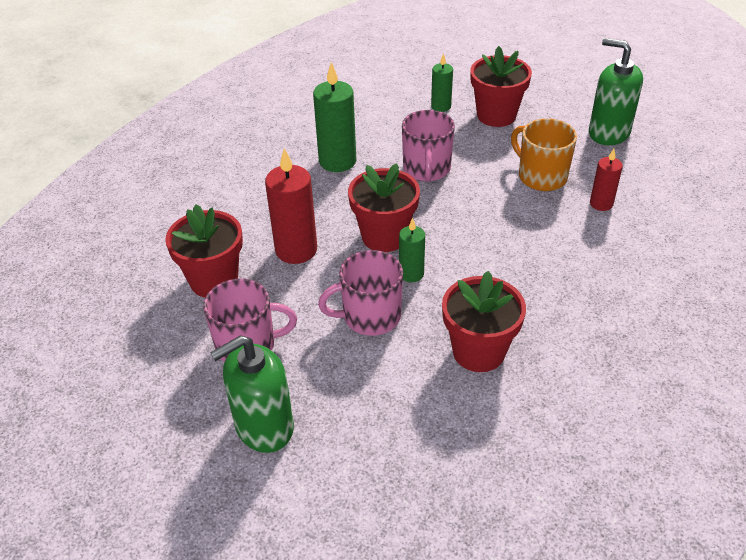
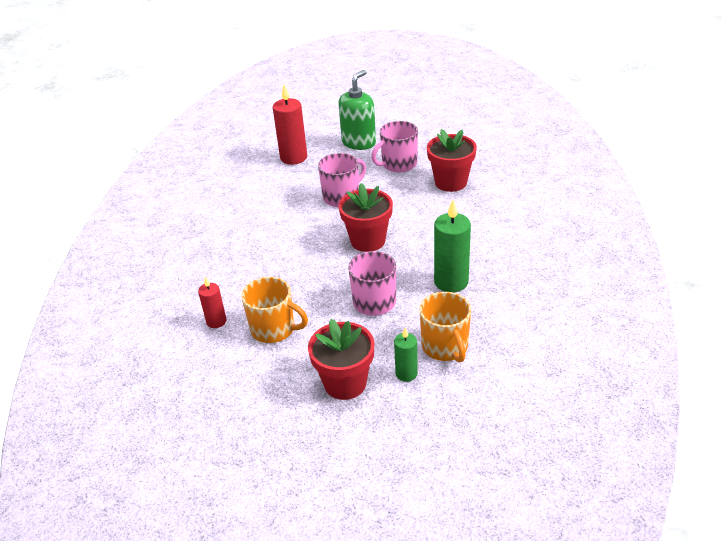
camera: 155 degrees right, 5 degrees down
red candle [265,148,317,264] -> red candle moved to [273,84,307,165]
green candle [399,218,425,282] -> none
red flower pot [442,271,526,372] -> none
green soap dispenser [589,38,643,145] -> none
none -> orange mug [419,292,471,363]

